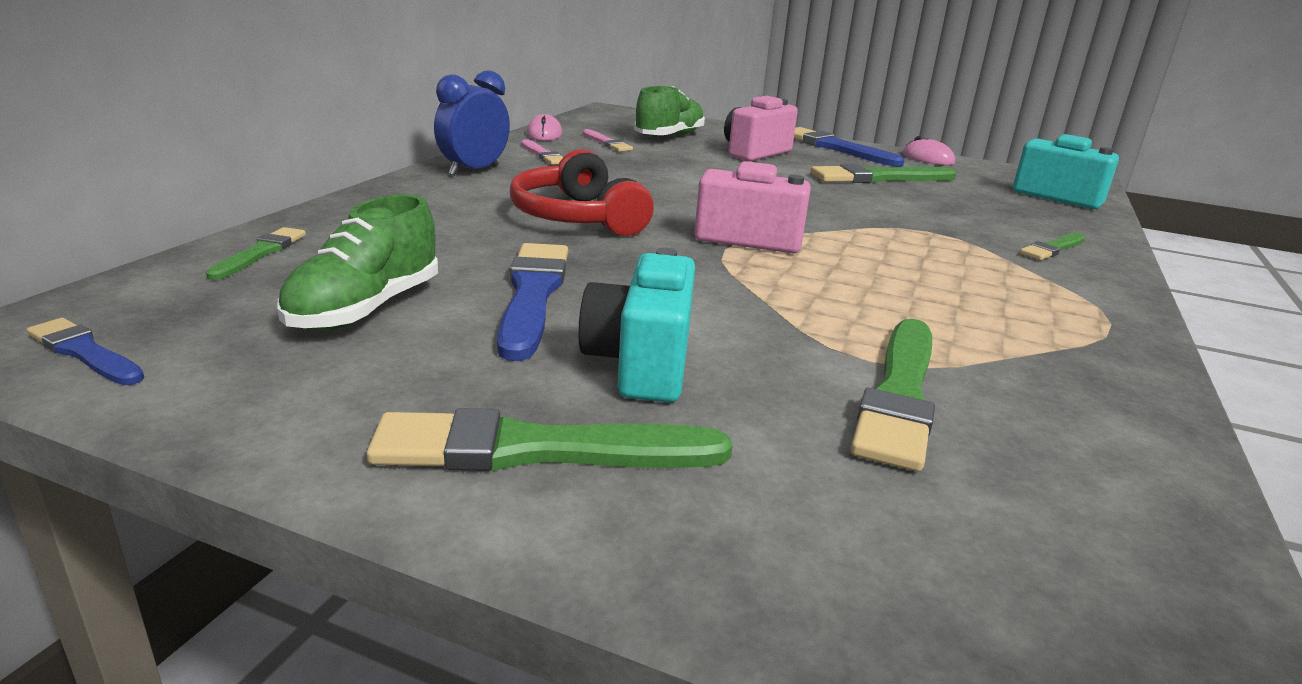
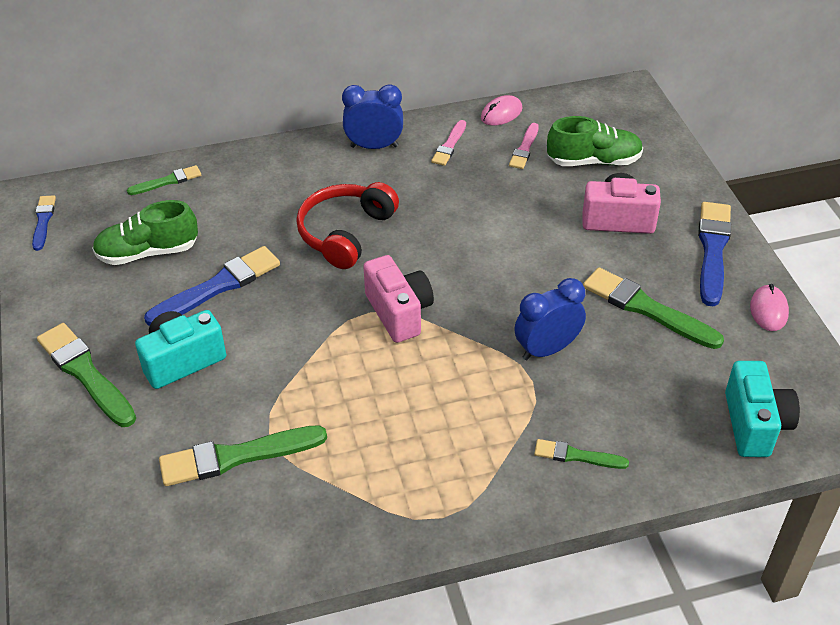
camera: 55 degrees right, 20 degrees up
none -> blue clock [514,278,586,360]

